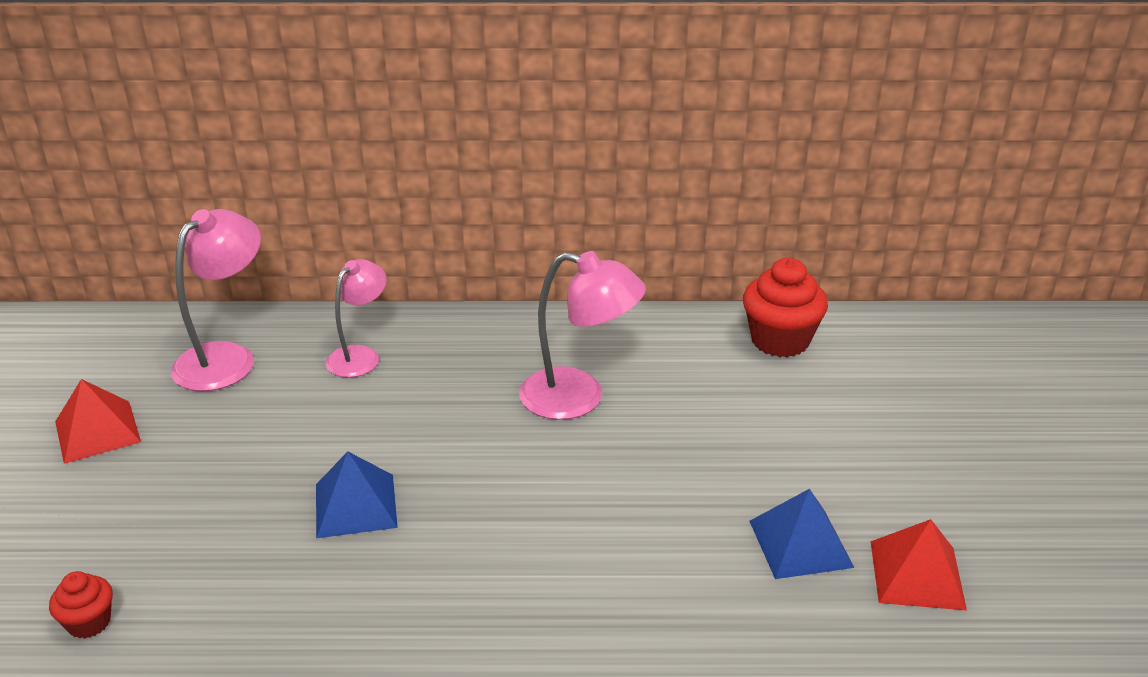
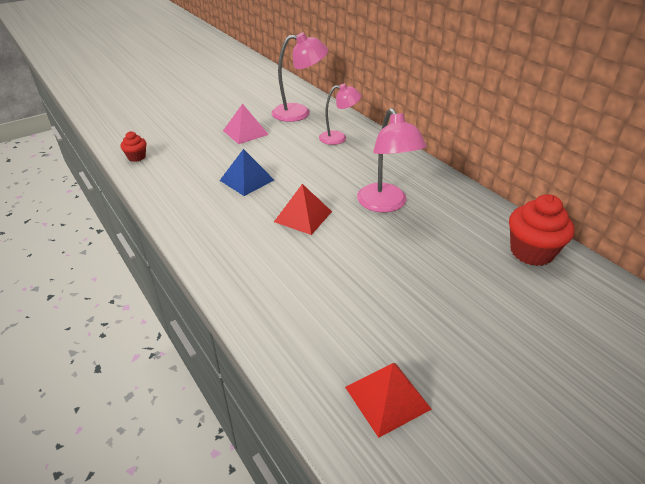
camera: 55 degrees right, 5 degrees up
red pyramid [55,379,141,464] -> red pyramid moved to [274,184,332,235]
blue pyramid [750,489,855,579] -> none
none -> pink pyramid [223,104,269,144]

